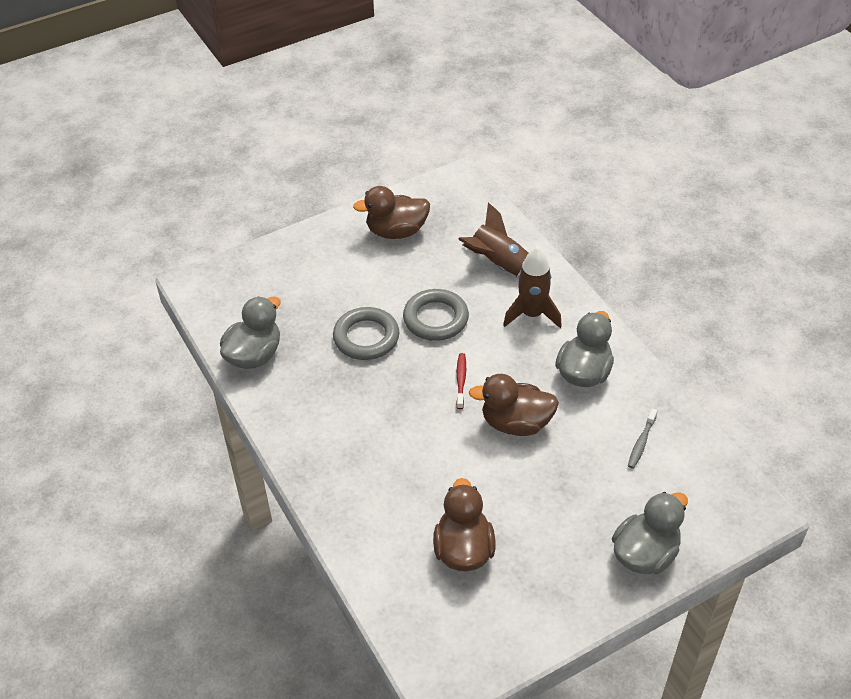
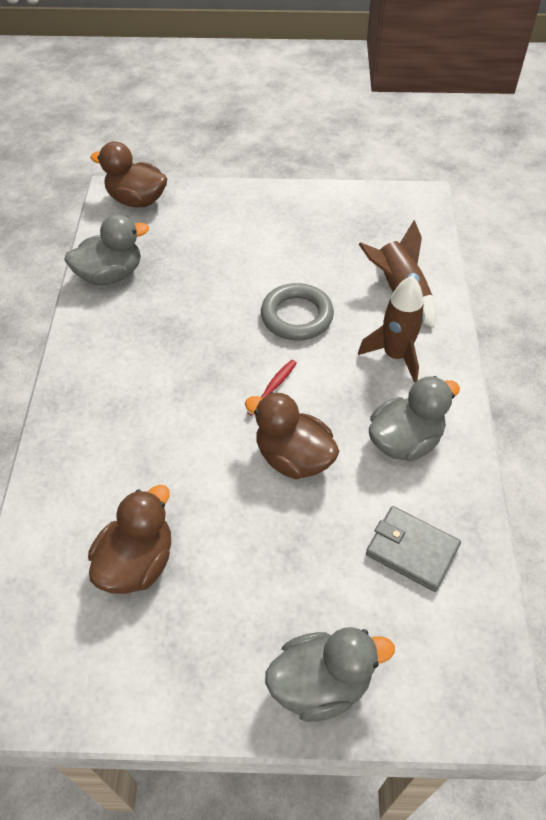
camera: 30 degrees right, 5 degrees up
grey ring [333,307,400,360] -> none
brown duck [353,186,430,239] -> brown duck moved to [90,141,167,207]
grey toothbrush [628,408,657,469] -> grey wallet [366,506,461,592]

